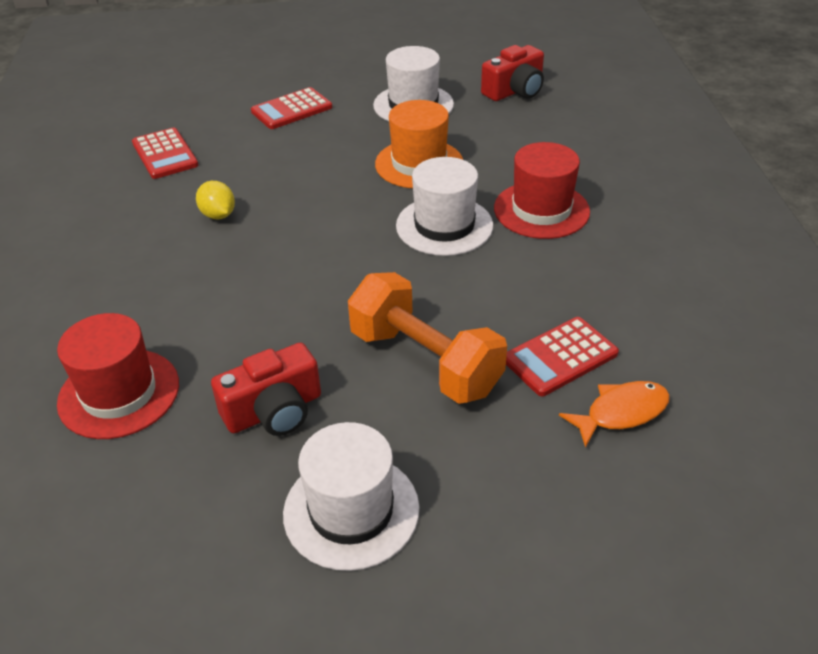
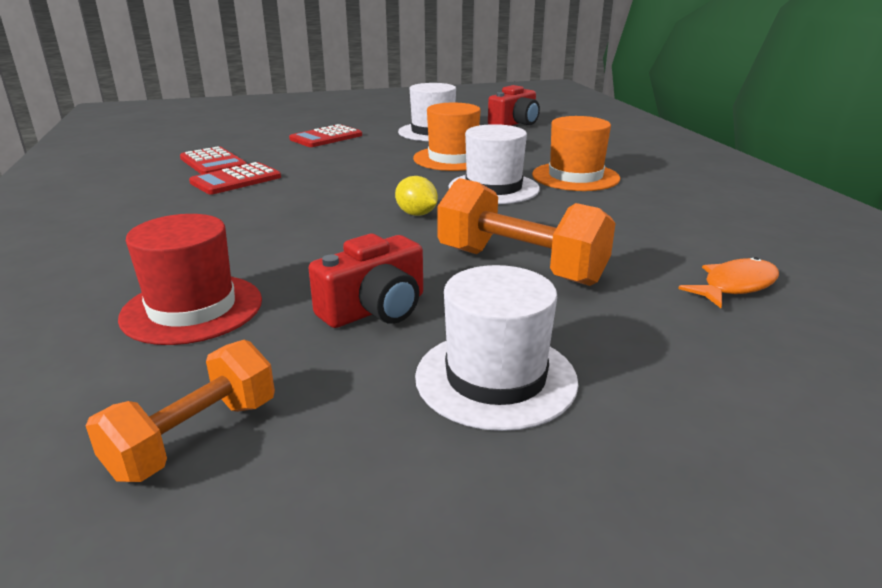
camera: 10 degrees left, 15 degrees down
yellow lemon [196,181,235,219] -> yellow lemon moved to [395,176,438,216]
red hat [494,142,590,239] -> orange hat [532,116,620,191]
red calculator [506,317,619,396] -> red calculator moved to [189,162,281,195]
none -> orange dumbbell [86,340,275,482]

